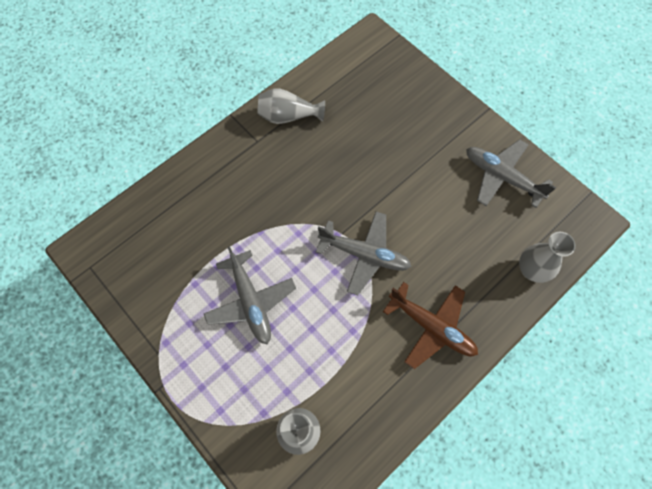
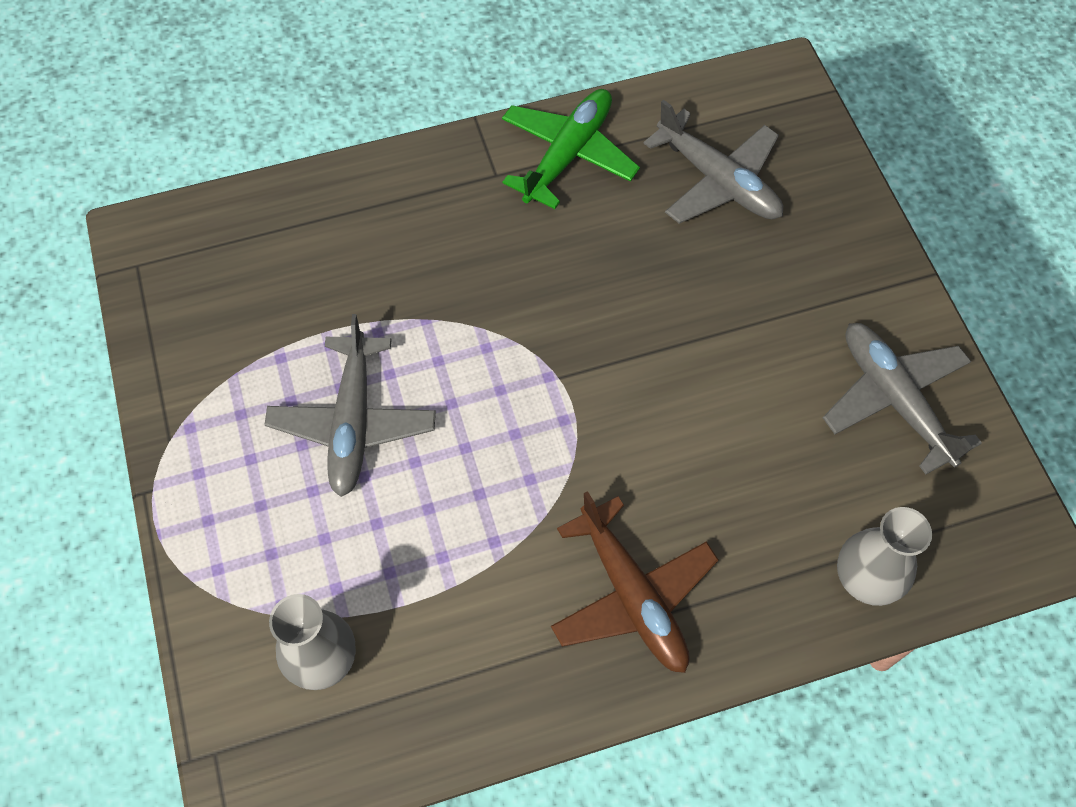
camera: 25 degrees right, 5 degrees down
grey vase [257,89,325,124] -> green plane [502,89,640,209]
grey plane [316,211,412,296] -> grey plane moved to [644,100,783,224]

